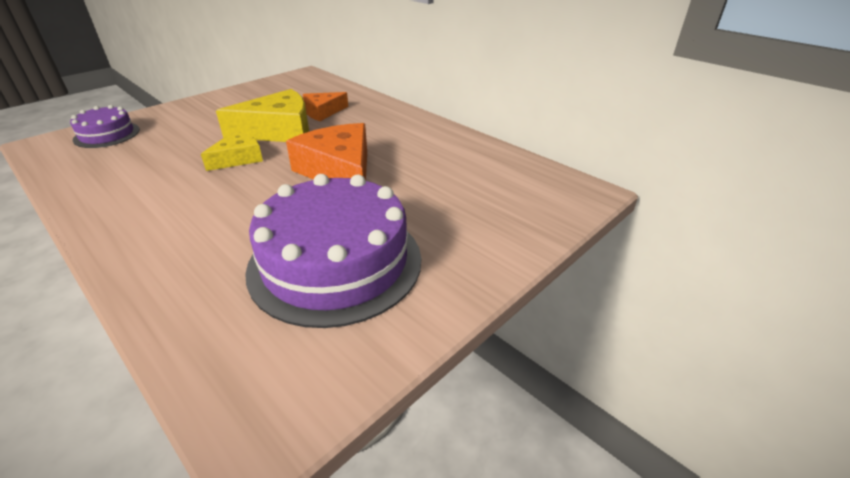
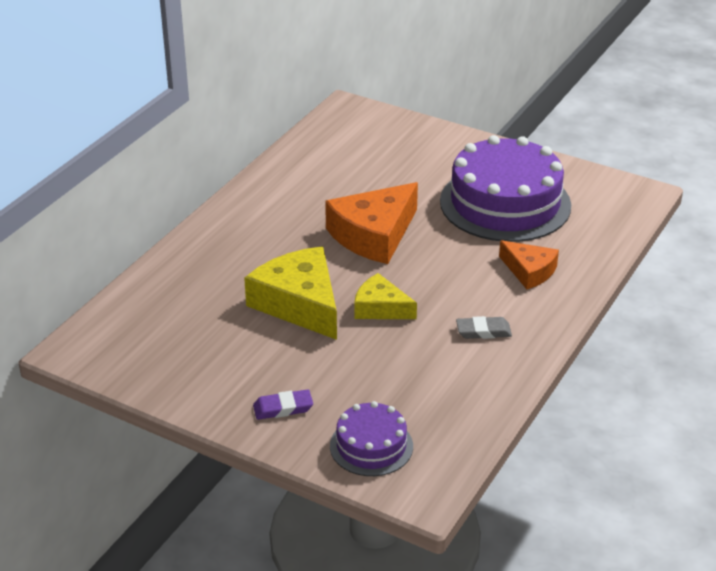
camera: 105 degrees left, 0 degrees up
orange cheese [303,92,348,121] -> orange cheese moved to [499,240,559,289]
none -> purple eraser [253,389,313,420]
none -> grey eraser [456,316,512,339]

